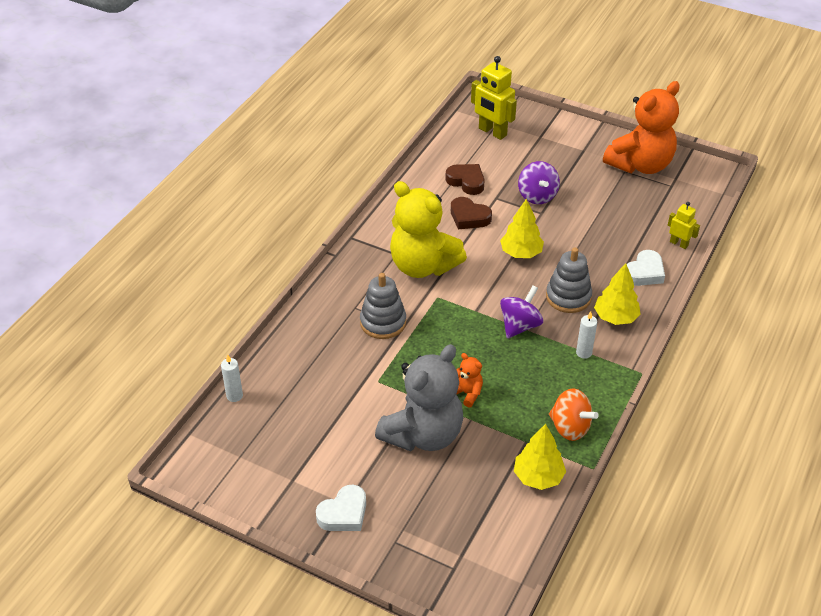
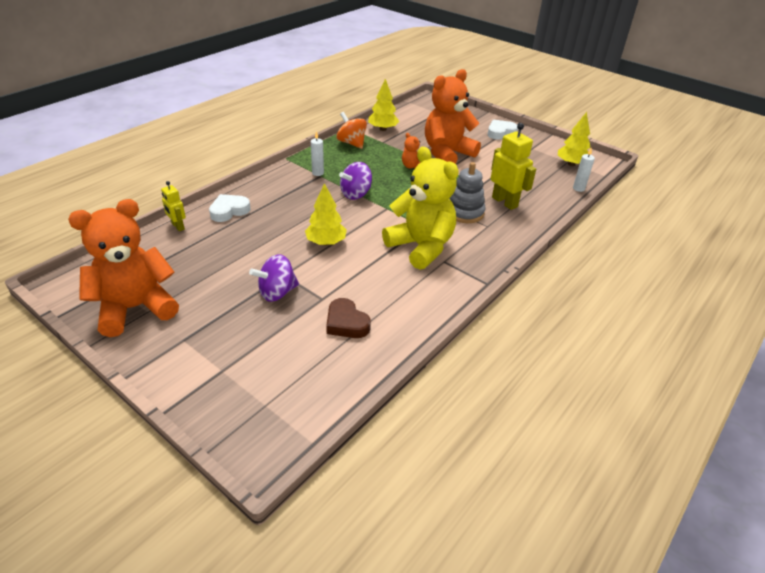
camera: 170 degrees left, 5 degrees down
grey teddy bear [375,344,464,451] -> orange teddy bear [425,69,481,164]
brown heart [451,197,492,229] -> none
yellow robot [471,56,517,140] -> yellow robot moved to [490,123,536,210]
purple spinning top [518,161,560,204] -> purple spinning top turned 120 degrees counterclockwise [249,254,299,302]
grey stacking toy [546,248,592,313] -> none
yellow tree [594,263,641,325] -> yellow tree moved to [558,112,590,166]

